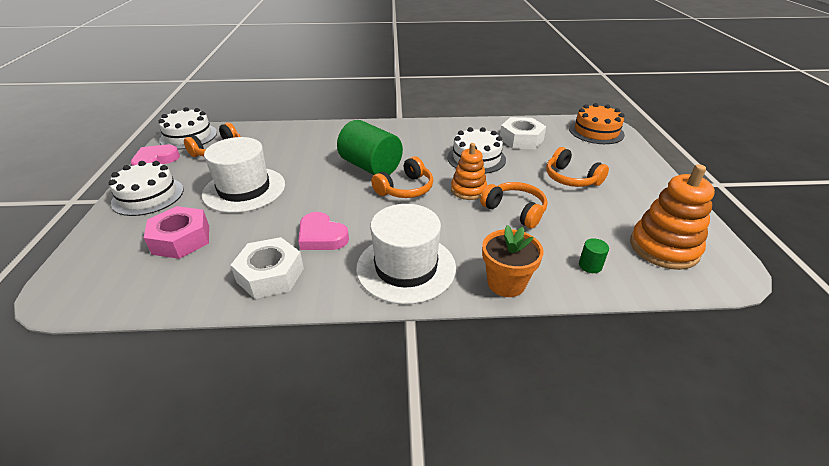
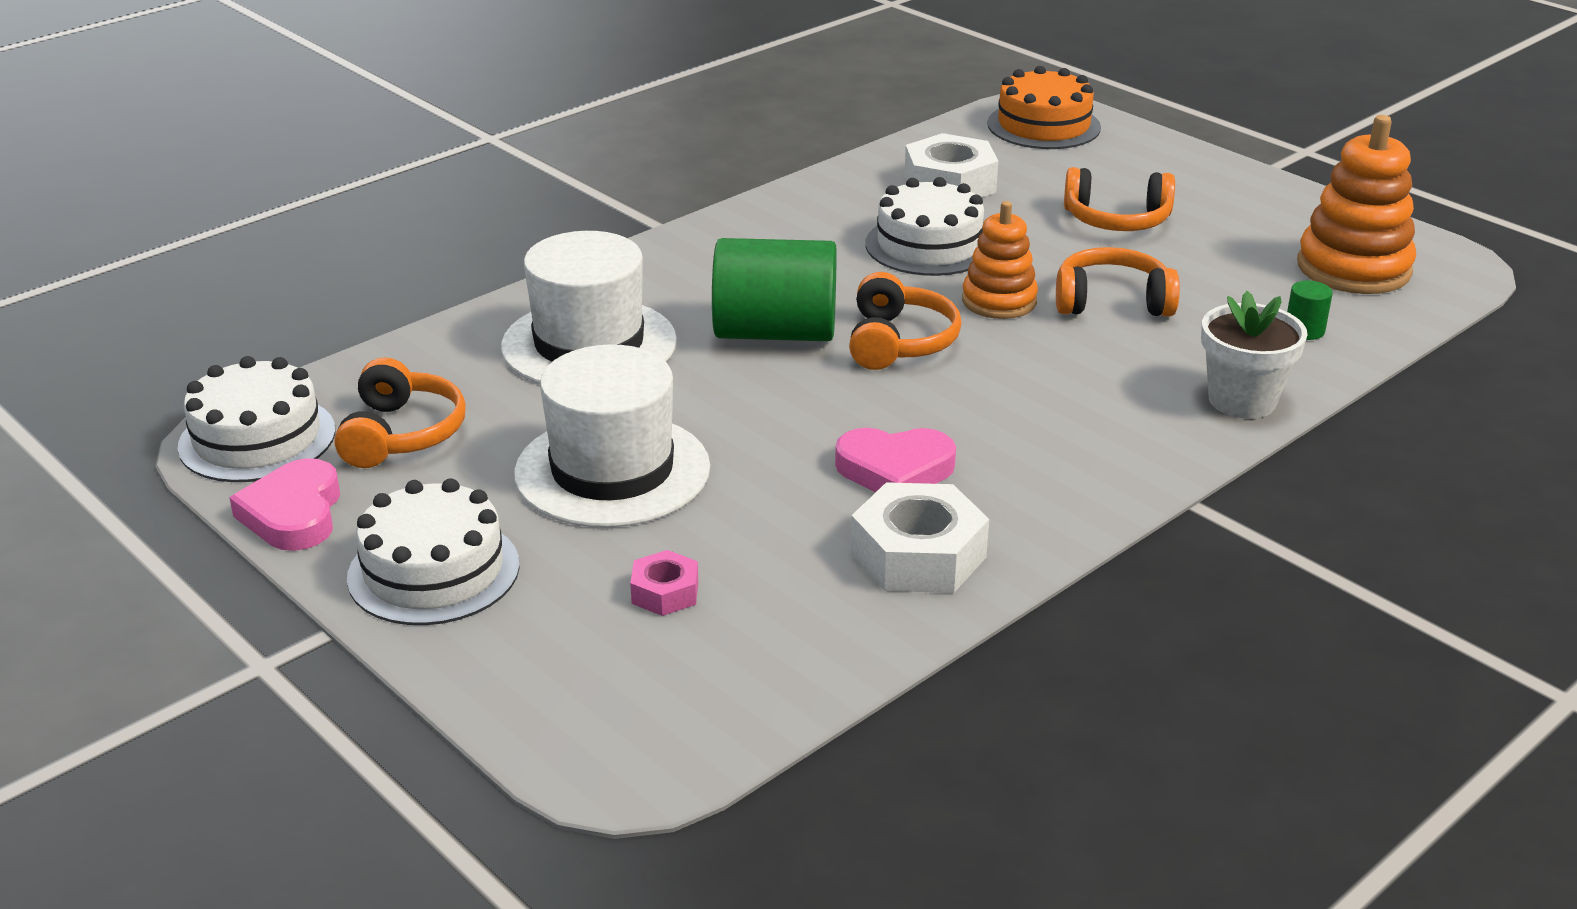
camera: 40 degrees left, 5 degrees down
pink nut [144,206,209,259] -> pink nut [630,550,698,616], size x0.53
white hat [356,204,456,304] -> white hat moved to [501,231,677,384]
orange flower pot [482,225,544,297] -> white flower pot [1201,291,1307,419]

